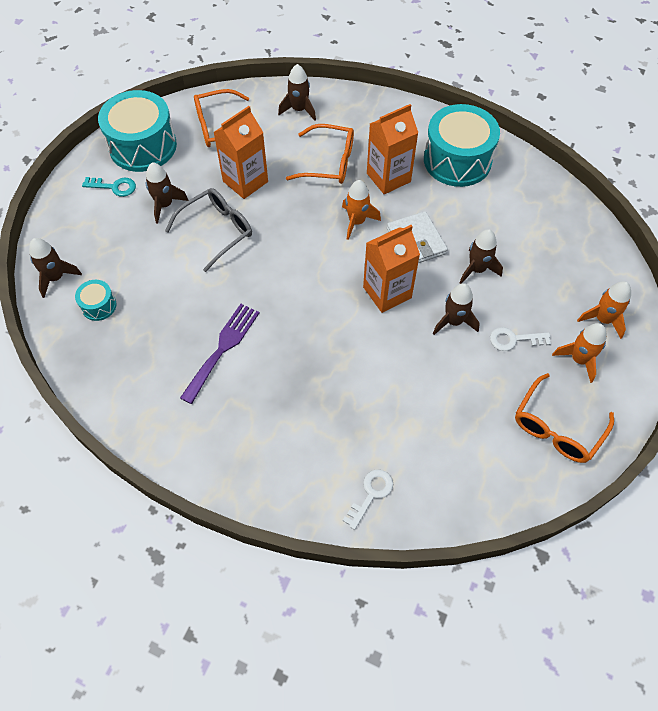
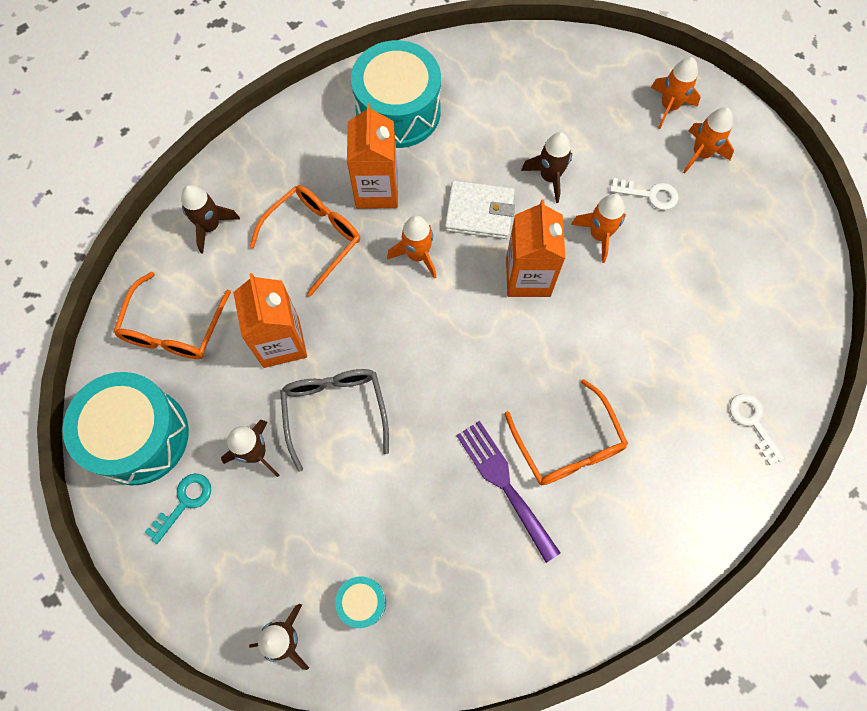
camera: 60 degrees left, 10 degrees up
brown rocket [433,283,480,335] -> orange rocket [571,194,626,263]
white key [490,327,551,351] -> white key turned 105 degrees counterclockwise [610,178,679,210]
orange glasses [515,373,614,463] -> orange glasses moved to [505,379,628,485]

